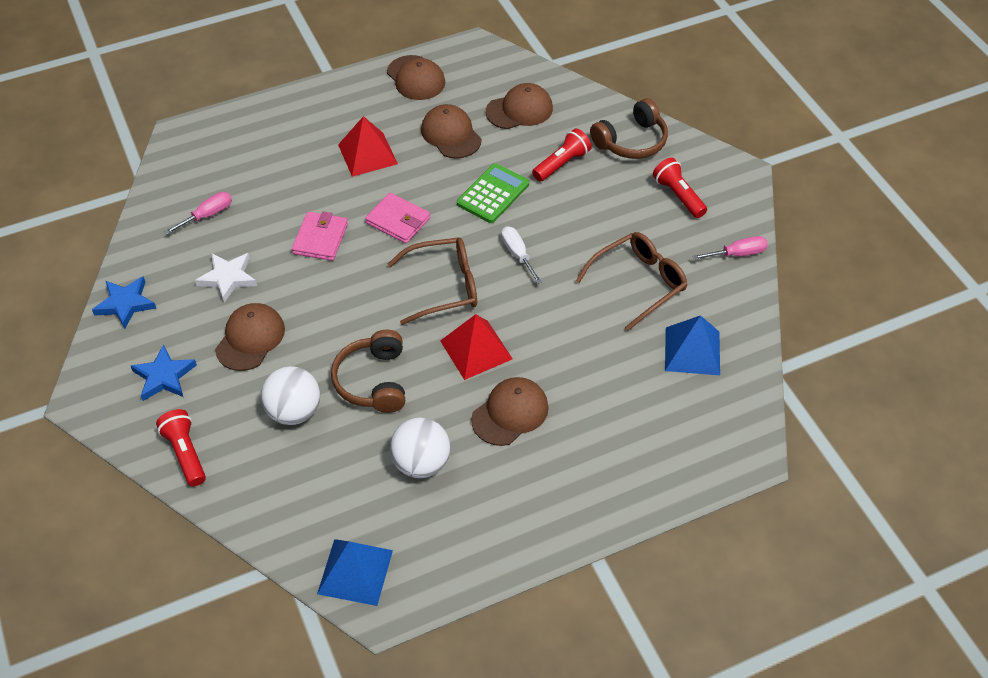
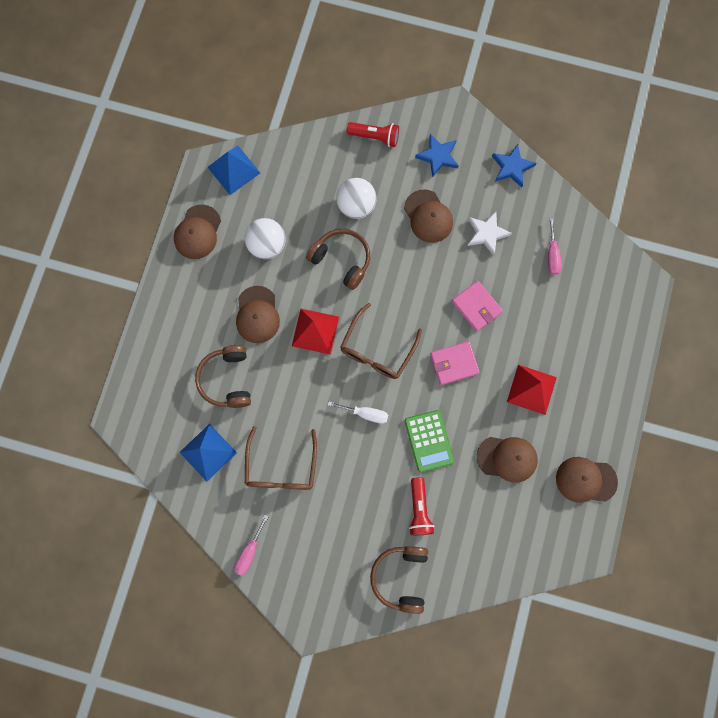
camera: 130 degrees right, 25 degrees up
brown cap [486,83,553,129] -> brown cap moved to [174,205,221,259]
red flashlight [653,158,707,218] -> none
none -> brown headphones [195,345,251,408]

